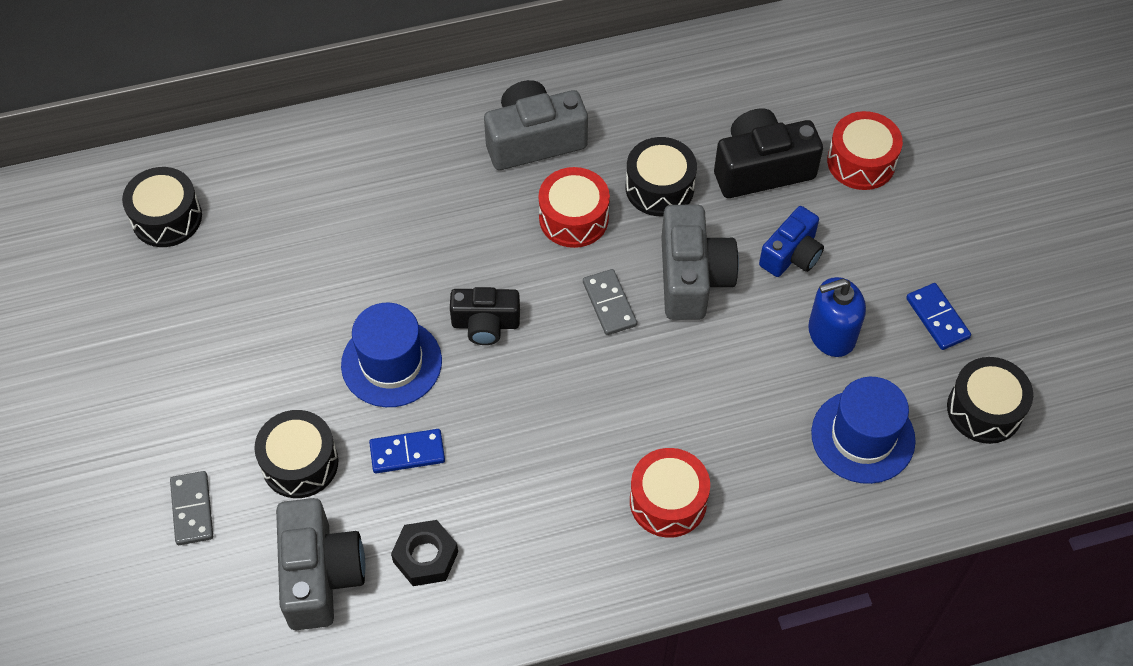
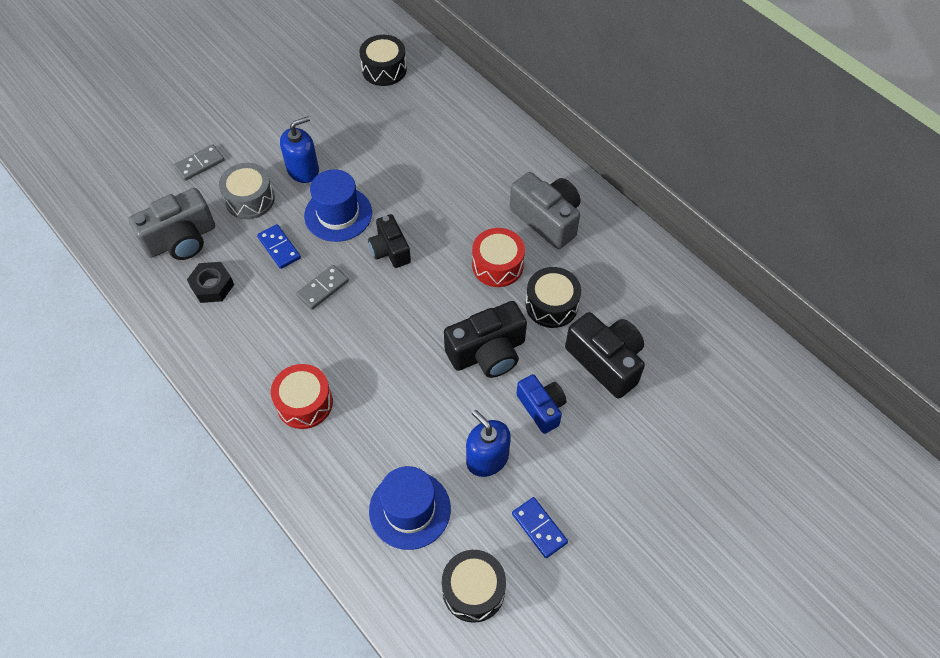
camera: 65 degrees right, 0 degrees up
black drum [254,410,338,498] -> grey drum [219,163,275,219]
grey domino [583,269,637,335] -> grey domino moved to [296,265,349,310]
grey camera [661,205,739,320] -> black camera [444,301,527,378]
blue camera [759,206,824,277] -> blue camera turned 135 degrees counterclockwise [517,374,567,434]
red drum [827,111,903,190] -> none
blue domino [906,283,971,350] -> blue domino turned 75 degrees counterclockwise [512,497,568,558]
none -> blue soap dispenser [280,116,319,183]

